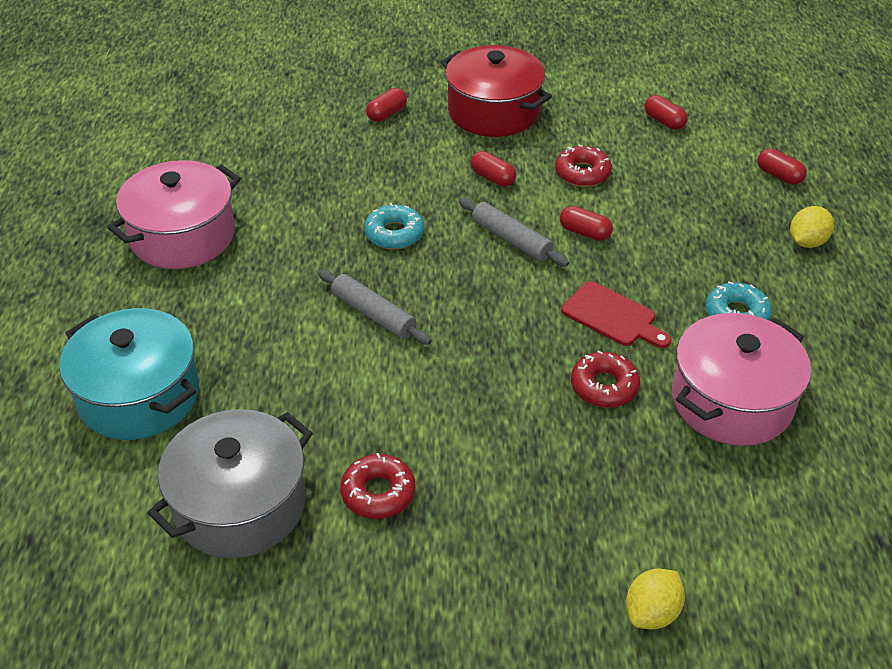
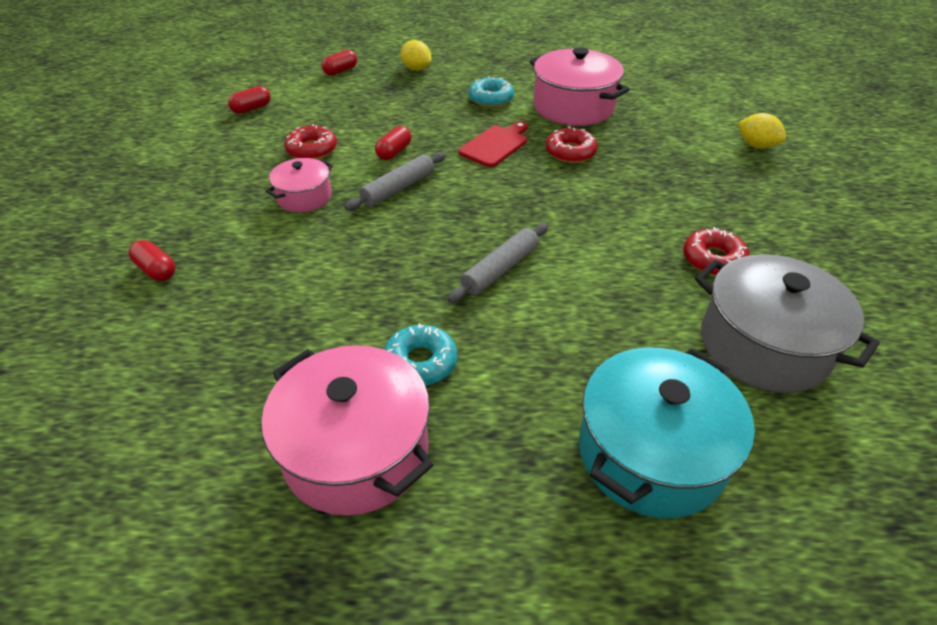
camera: 90 degrees left, 0 degrees up
turquoise donut [364,203,424,249] -> turquoise donut moved to [384,323,457,386]
red pot [440,45,552,137] -> none
red capsule [471,151,516,187] -> pink pot [266,158,333,213]

